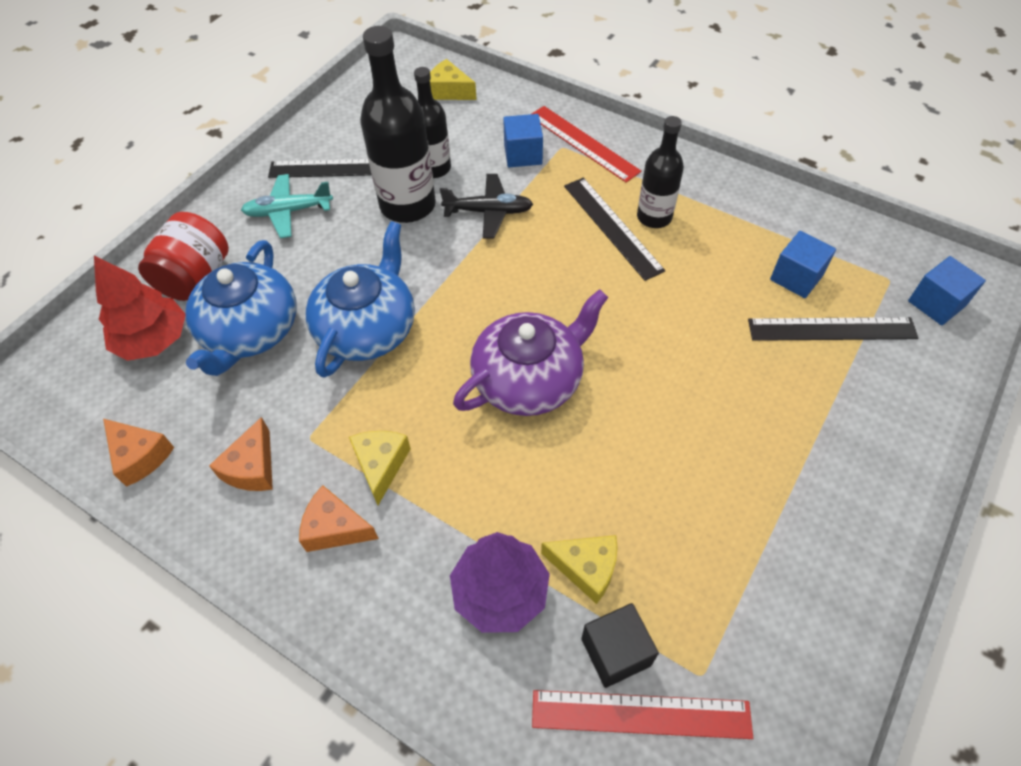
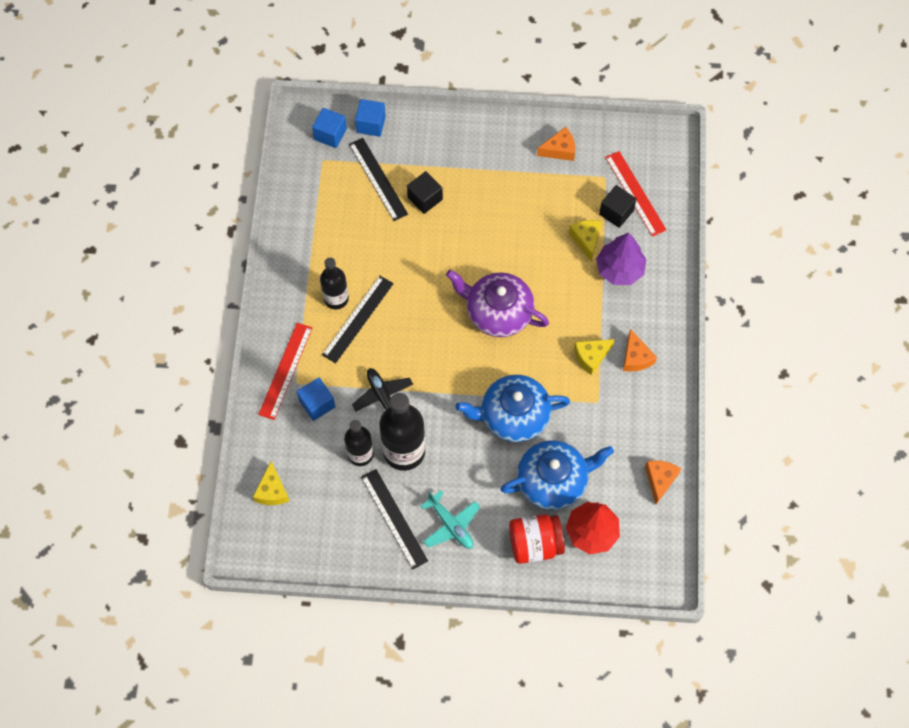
camera: 120 degrees left, 10 degrees up
orange cheese [209,417,273,491] -> orange cheese moved to [537,127,575,161]
blue cube [770,231,836,298] -> blue cube moved to [355,99,386,137]
none -> black cube [407,171,443,214]

